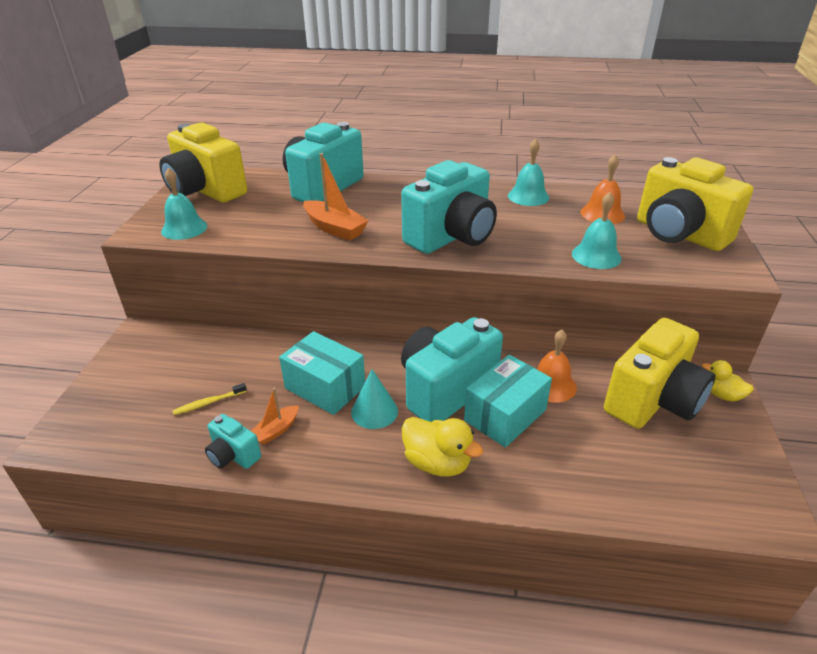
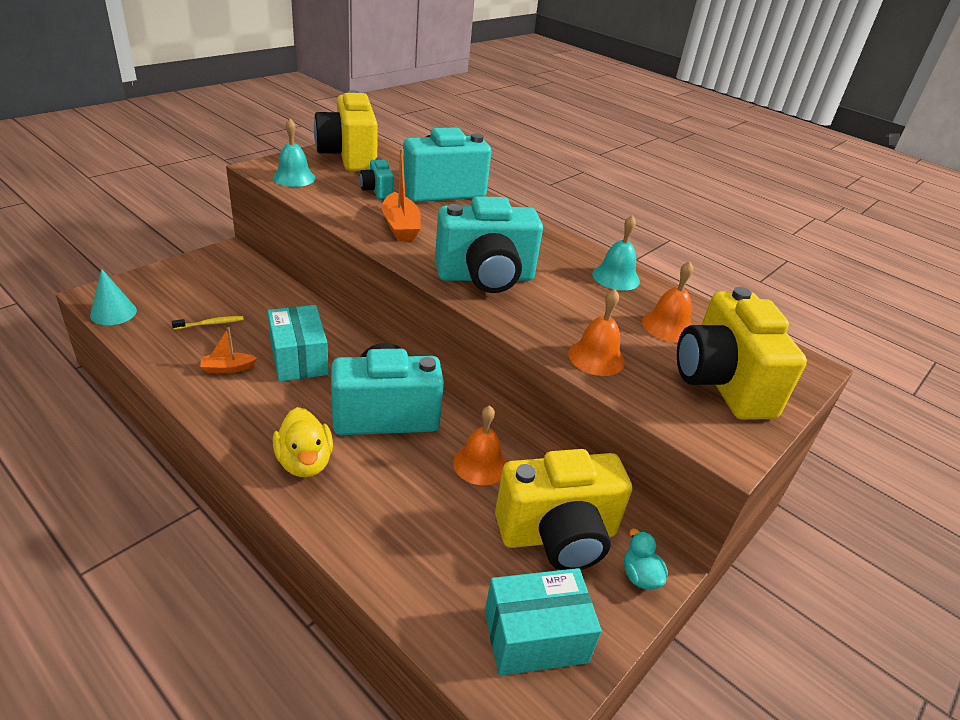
camera: 30 degrees right, 0 degrees up
yellow toothbrush [173,383,247,415] -> yellow toothbrush turned 150 degrees clockwise [172,316,244,330]
turquoise camera [205,414,261,469] -> turquoise camera moved to [360,157,394,199]
turquoise cone [351,369,398,429] -> turquoise cone moved to [90,269,137,325]
turquoise box [464,355,552,447] -> turquoise box moved to [485,568,602,676]
turquoise bell [572,192,622,269] -> orange bell [569,289,625,376]
yellow duck [702,360,754,402] -> turquoise duck [624,529,668,590]

